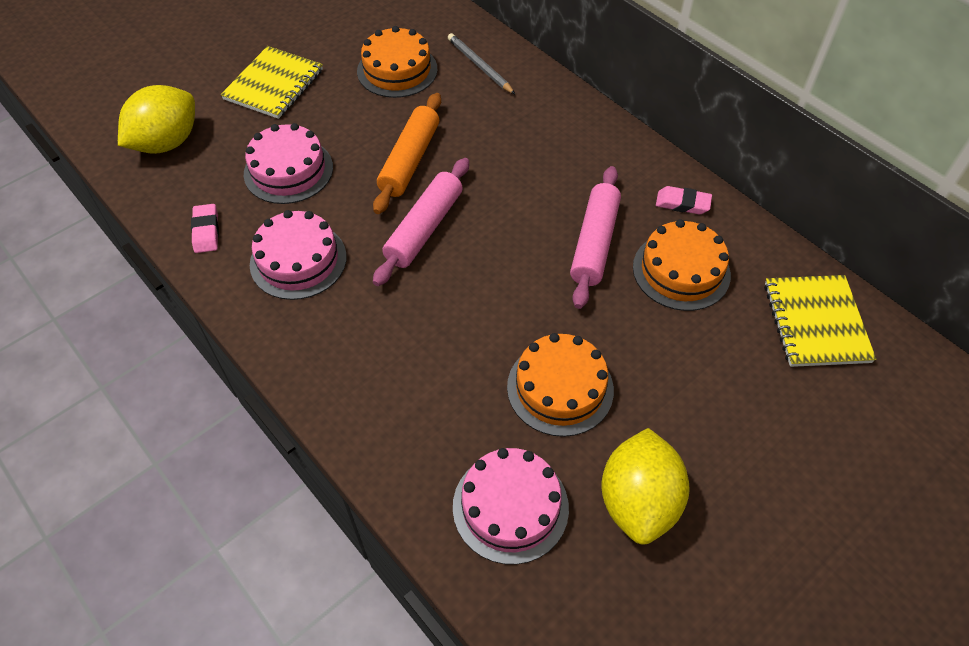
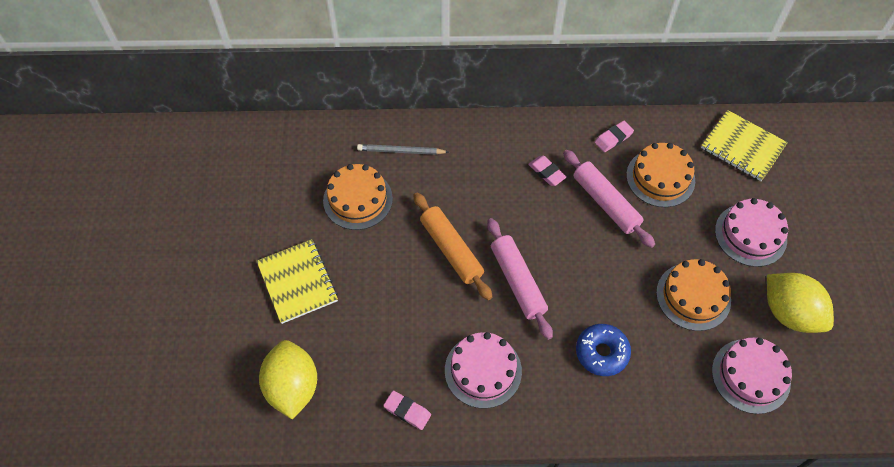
camera: 50 degrees left, 5 degrees up
pink cake [244,123,333,204] -> pink cake moved to [715,198,788,267]
none -> pink eraser [528,156,567,186]
none -> blue donut [576,324,631,376]

